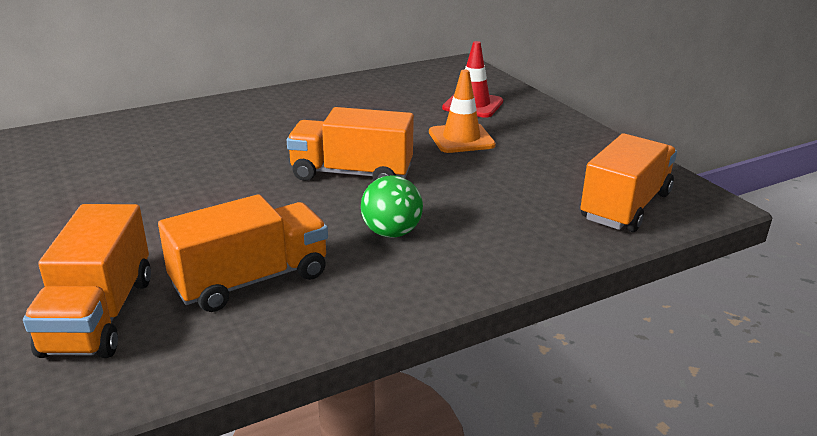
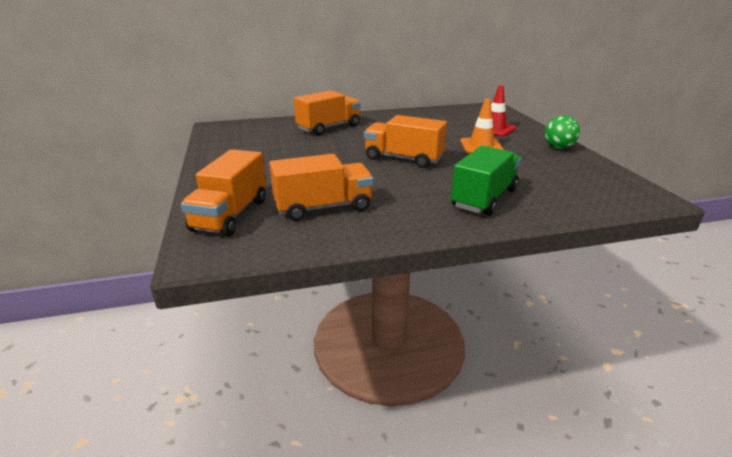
camera: 15 degrees right, 0 degrees up
green ball [361,175,423,237] -> green ball moved to [544,116,580,149]
orange truck [580,133,677,232] -> orange truck moved to [294,90,361,135]
none -> green truck [451,146,521,215]

